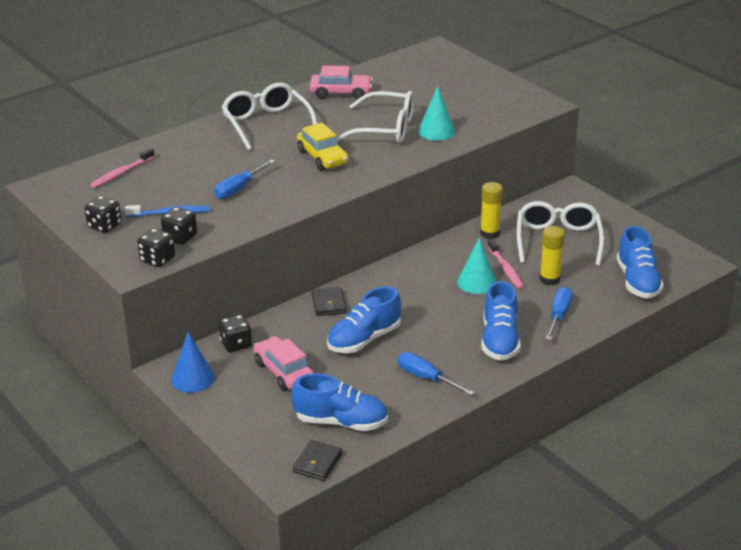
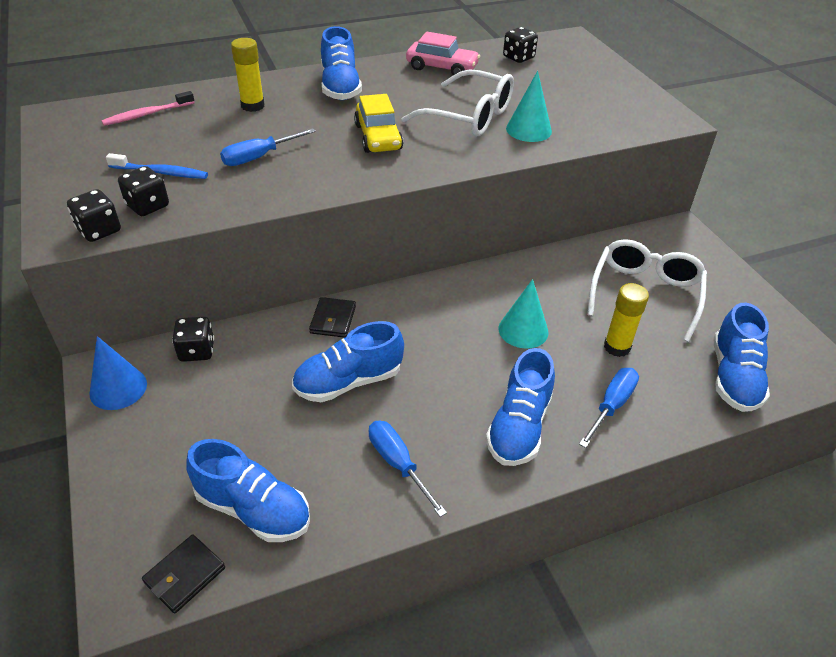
camera: 15 degrees right, 10 degrees up
black dice [85,196,122,233] -> black dice moved to [503,27,538,63]
white glasses [222,83,317,150] -> blue shoe [321,26,362,100]
pink car [253,336,314,391] -> none
yellow glue stick [480,182,503,239] -> yellow glue stick moved to [231,38,265,112]
pink toothbrush [487,239,524,289] -> none

